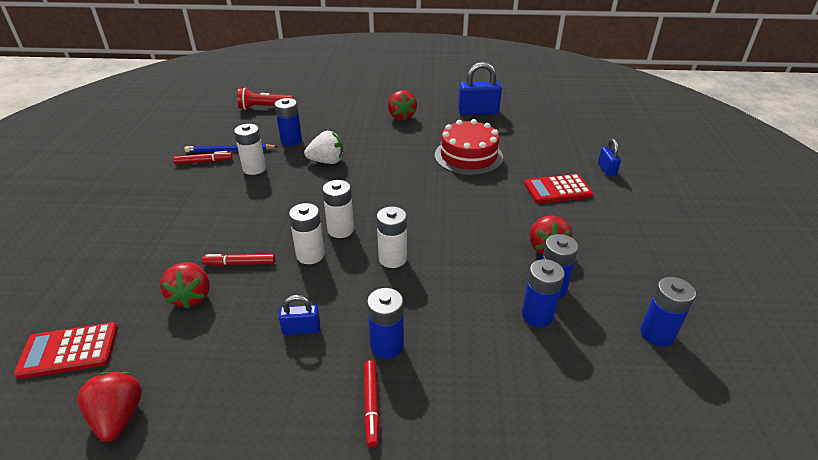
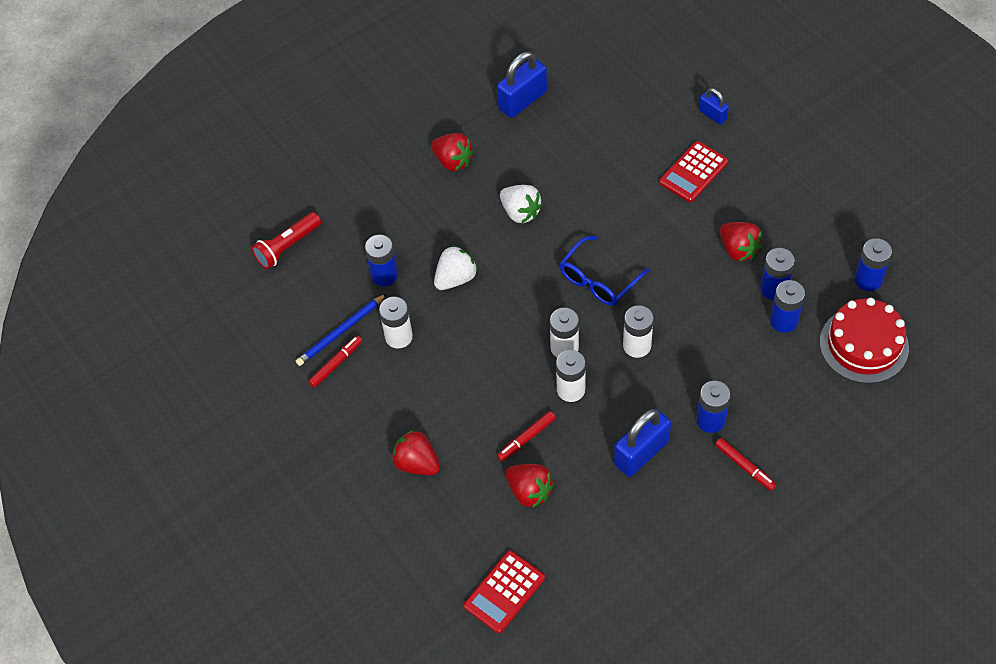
camera: 35 degrees left, 20 degrees up
red strawberry [77,372,142,442] -> red strawberry moved to [391,430,440,475]
blue padlock [278,295,320,335] -> blue padlock [614,409,671,477], size x1.79
red cake [435,119,503,175] -> red cake moved to [820,298,909,384]
none -> white strawberry [500,185,543,223]
none -> blue glasses [560,236,650,306]

